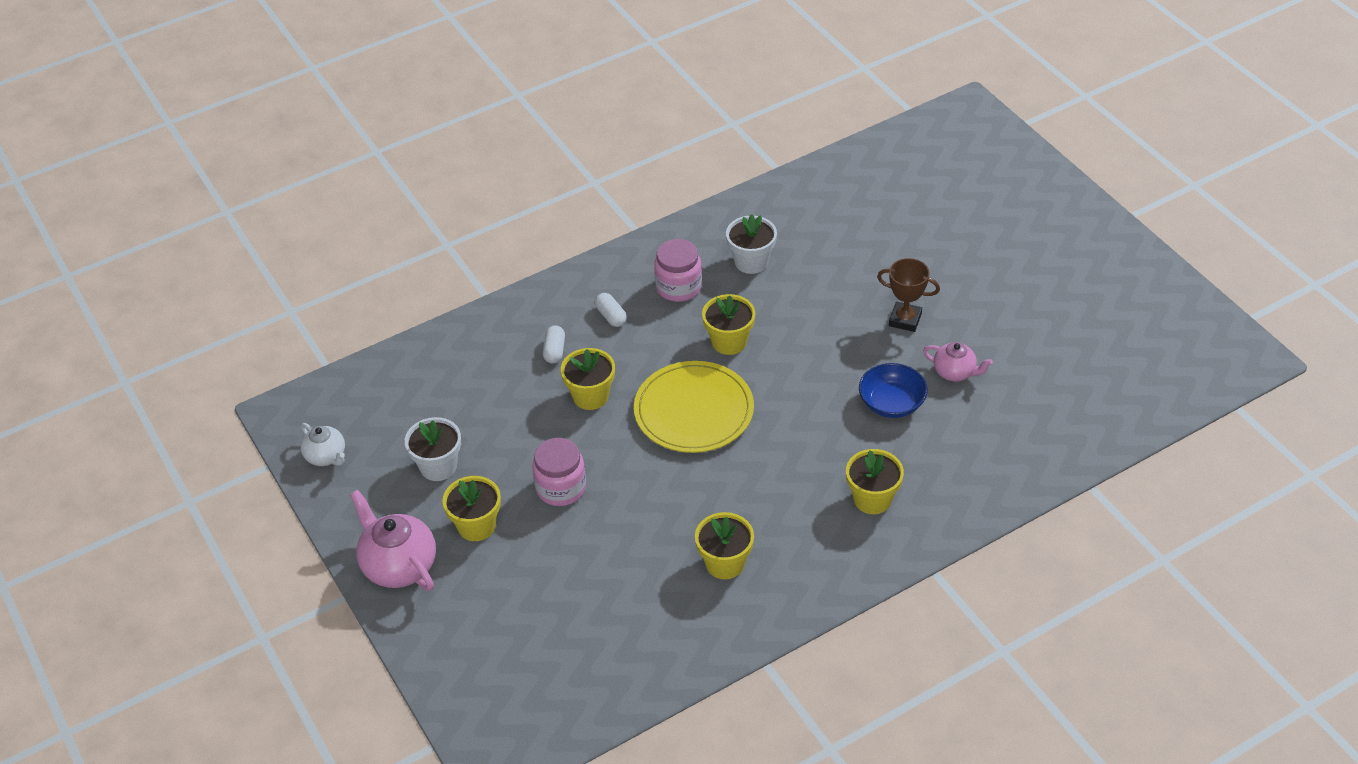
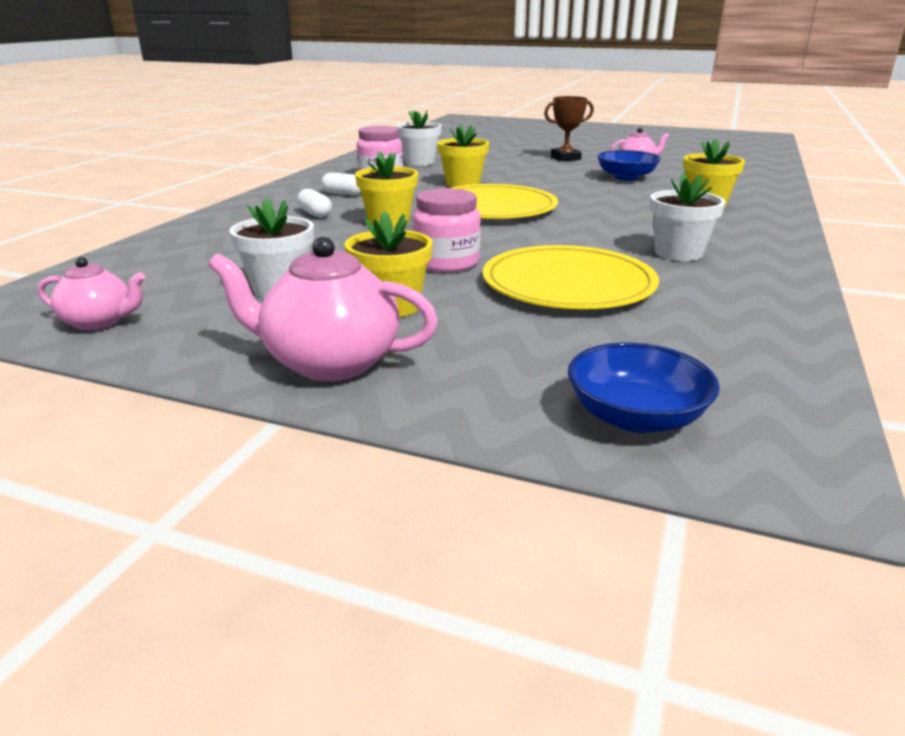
camera: 40 degrees left, 20 degrees down
white teapot [301,423,345,466] -> pink teapot [38,257,145,331]
yellow flower pot [695,512,754,579] -> white flower pot [650,173,726,261]
none -> yellow plate [483,245,659,309]
none -> blue bowl [568,342,720,433]

